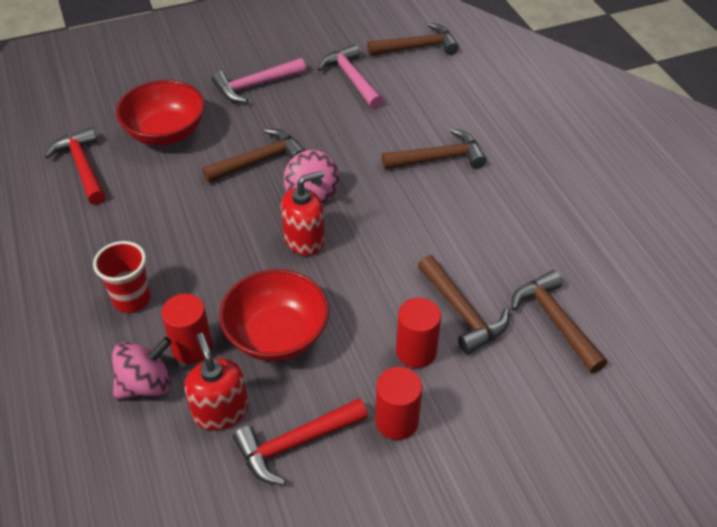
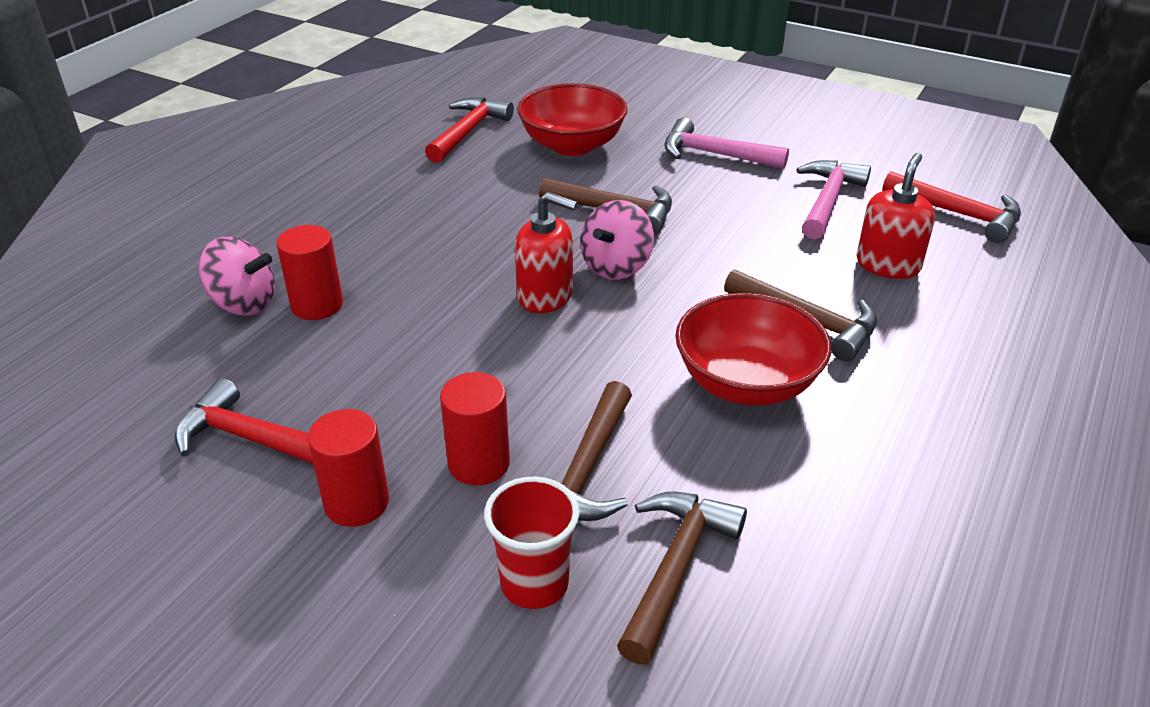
camera: 50 degrees right, 10 degrees down
red cup [93,241,151,313] -> red cup moved to [484,476,580,609]
red soap dispenser [184,333,248,430] -> red soap dispenser moved to [856,153,935,279]
red bowl [219,269,329,361] -> red bowl moved to [675,293,831,406]
brown hammer [367,23,459,56] -> red hammer [882,171,1021,243]

